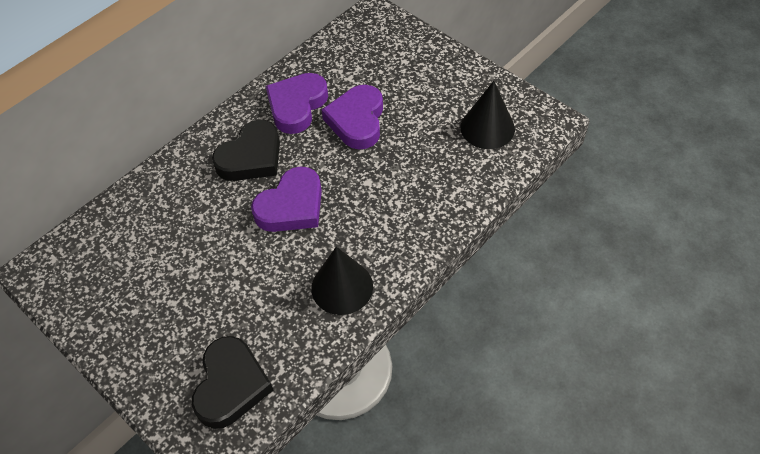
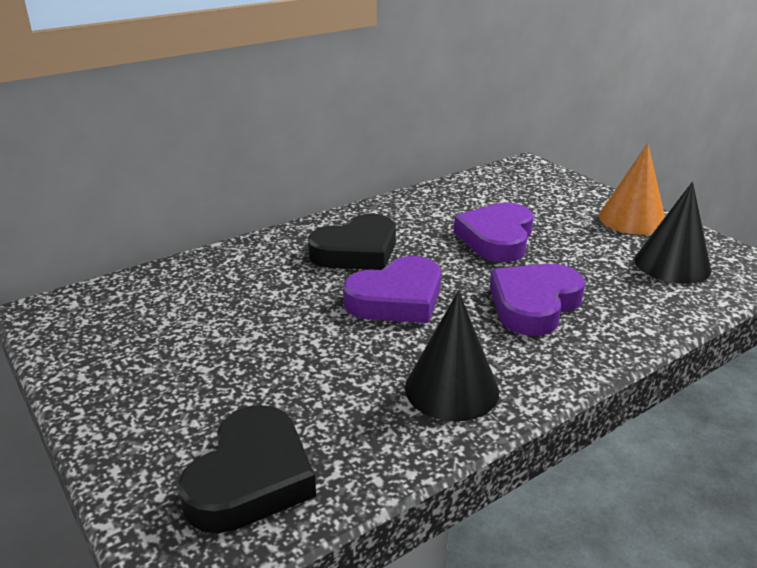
camera: 10 degrees right, 25 degrees down
purple heart [266,73,328,134] -> purple heart moved to [490,264,585,336]
none -> orange cone [599,143,665,235]

